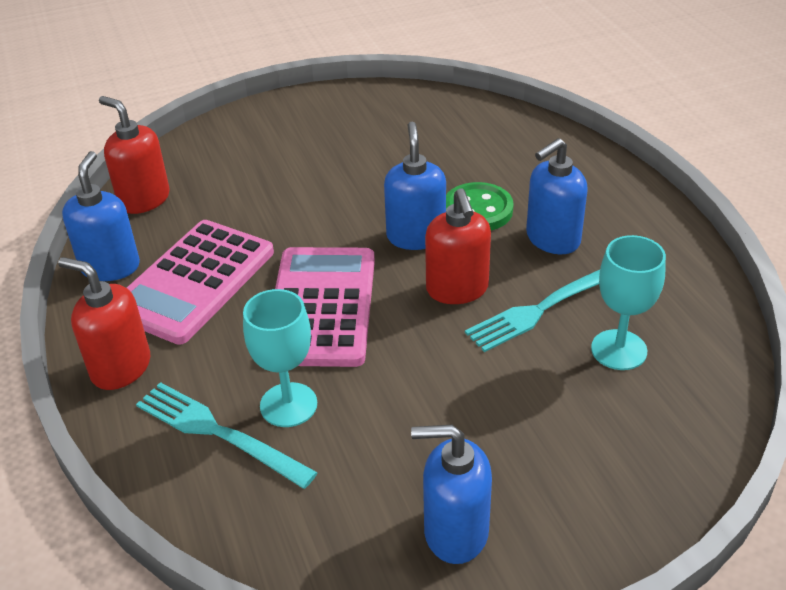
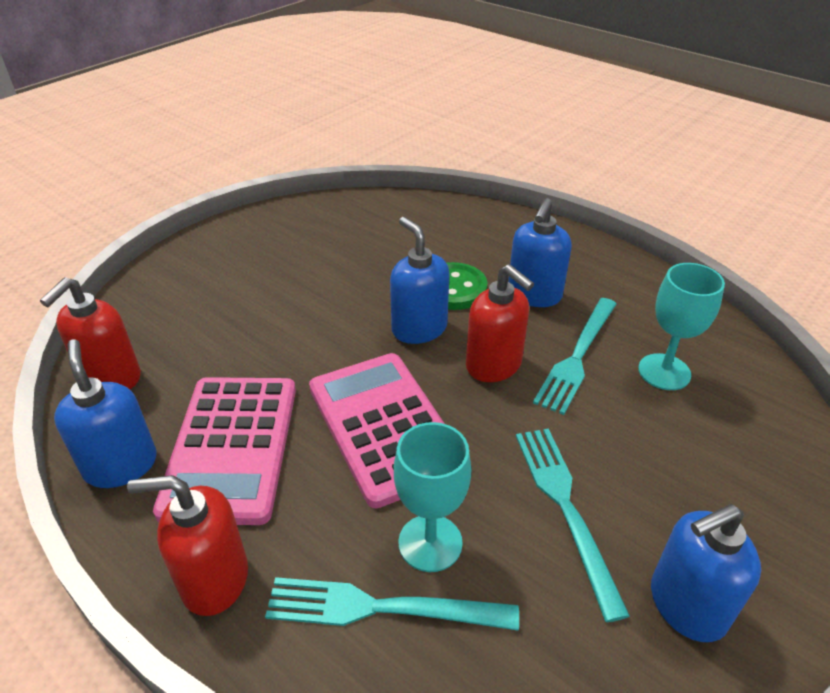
camera: 30 degrees left, 0 degrees up
red soap dispenser [99,96,170,214] -> red soap dispenser turned 75 degrees counterclockwise [40,277,141,389]
none -> turquoise fork [516,428,630,622]

